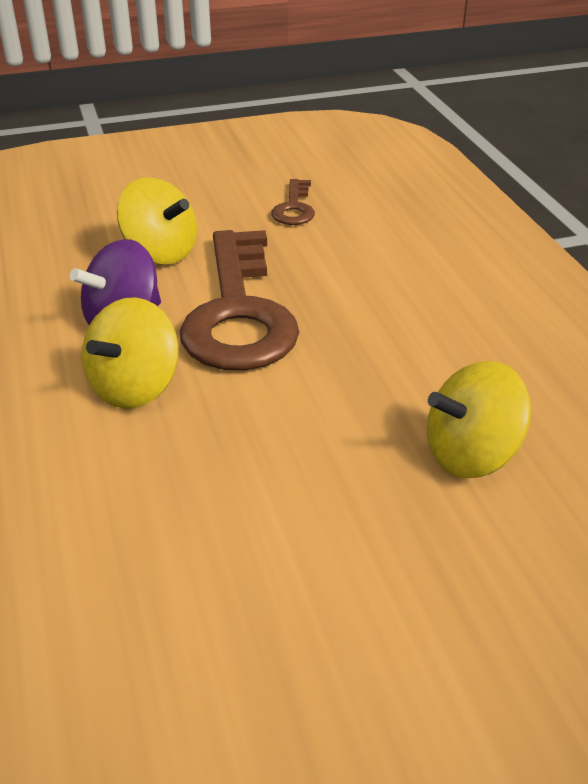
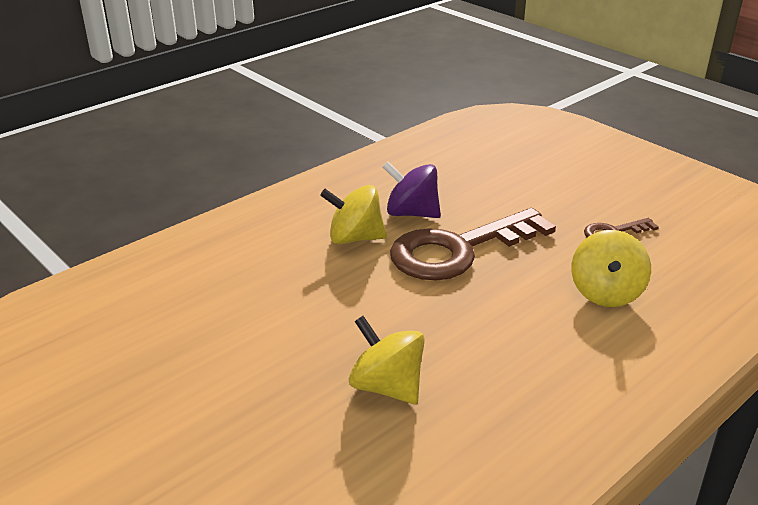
camera: 65 degrees right, 5 degrees down
yellow spinning top [117,177,197,265] -> yellow spinning top moved to [572,230,651,307]

